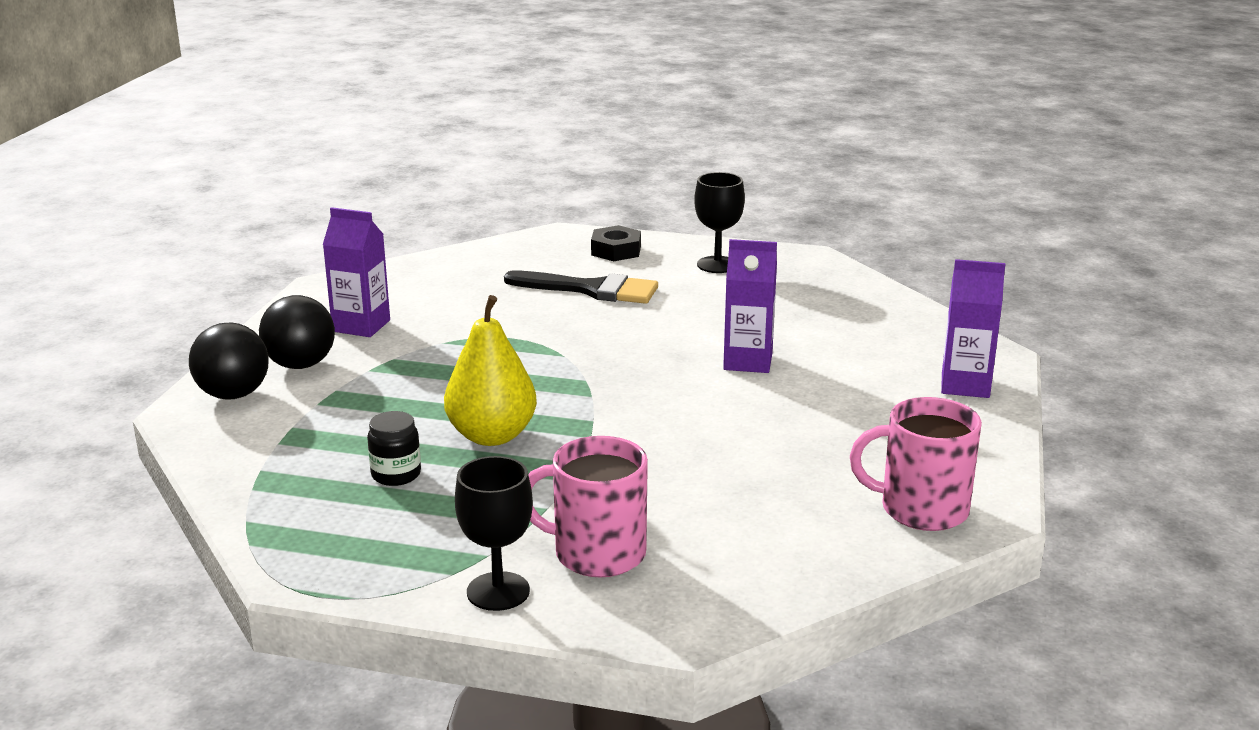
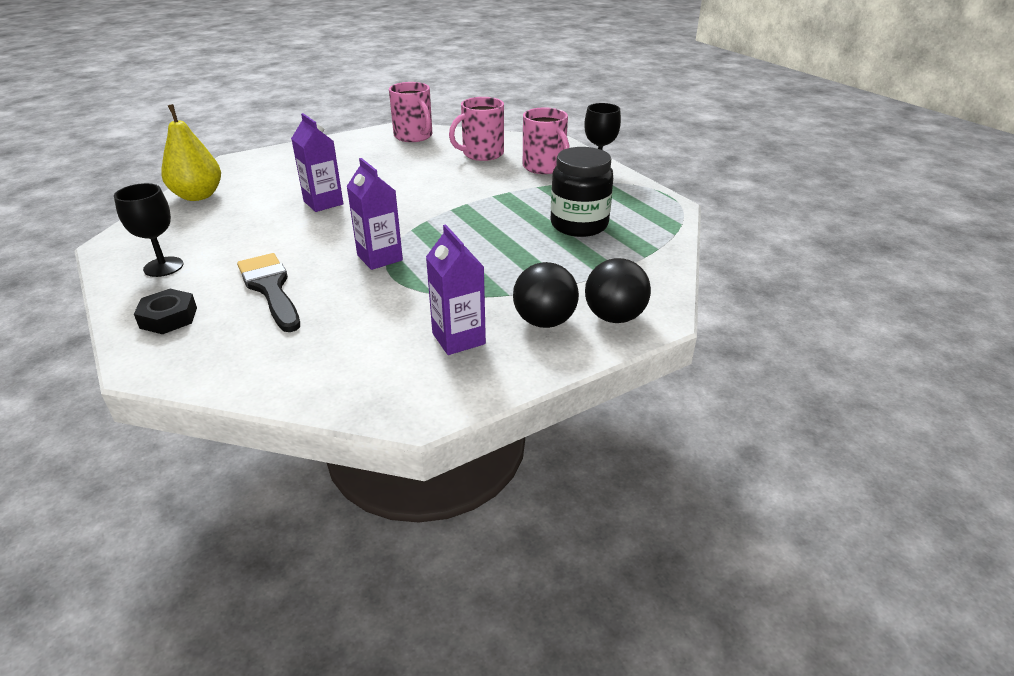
camera: 135 degrees left, 10 degrees up
black jar [367,411,421,486] -> black jar [551,147,613,237], size x1.93
yellow pear [444,295,537,446] -> yellow pear moved to [161,104,221,201]
purple carton [941,259,1005,398] -> purple carton moved to [346,158,403,270]
none -> pink mug [449,97,504,161]

